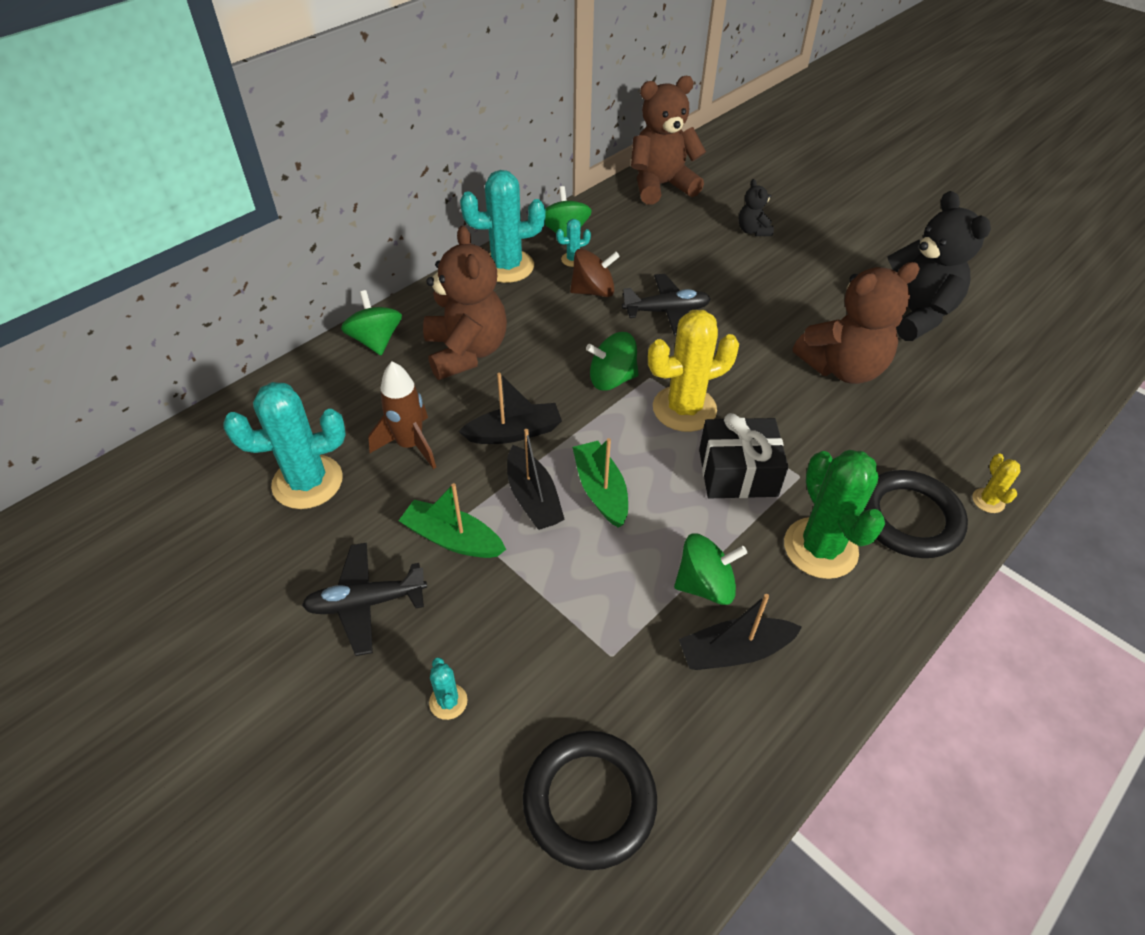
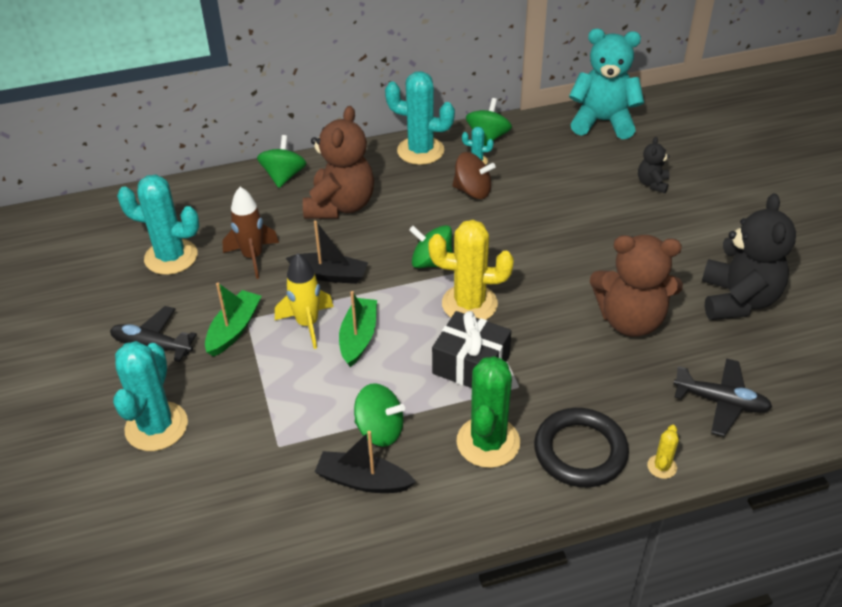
camera: 30 degrees right, 5 degrees down
green boat [399,483,506,558] -> green boat turned 60 degrees clockwise [205,283,261,357]
turquoise cactus [429,657,468,720] -> turquoise cactus [113,341,188,451], size x2.22
black boat [507,429,565,530] -> yellow rocket [275,253,334,349]
black ring [523,731,657,870] -> none
black plane [622,274,711,336] -> black plane moved to [673,358,772,436]
brown teddy bear [631,76,706,204] -> turquoise teddy bear [569,29,644,139]

